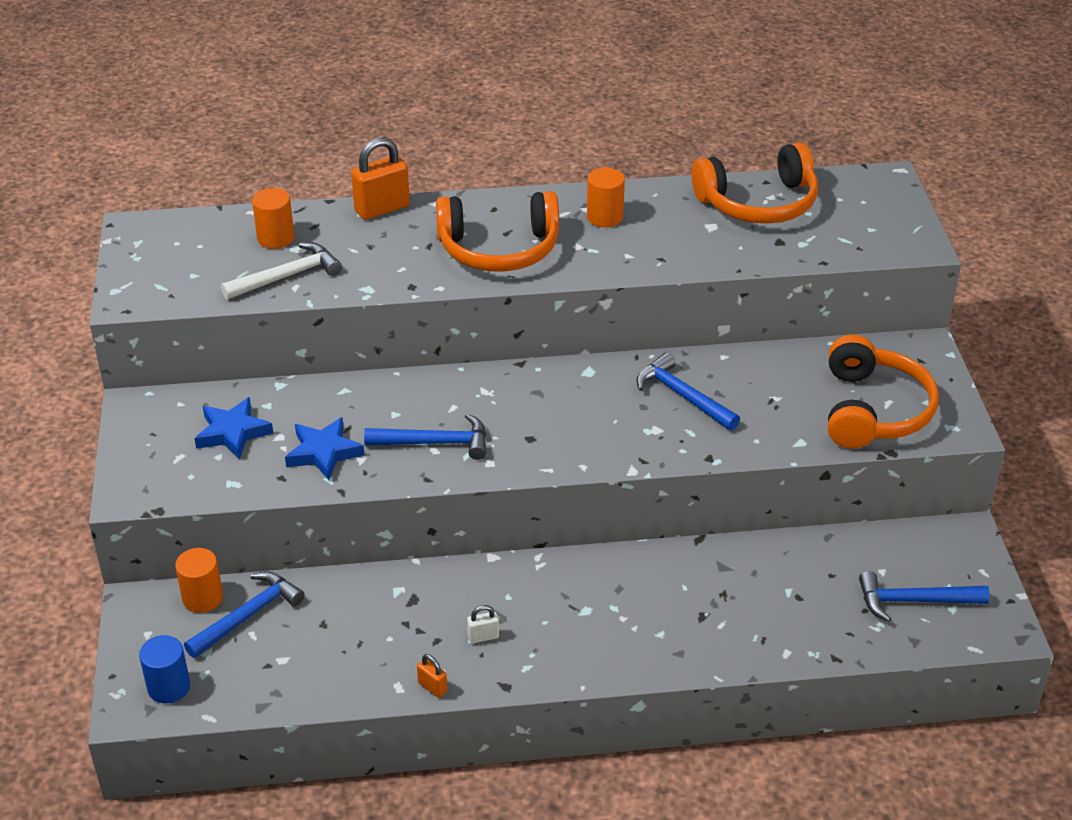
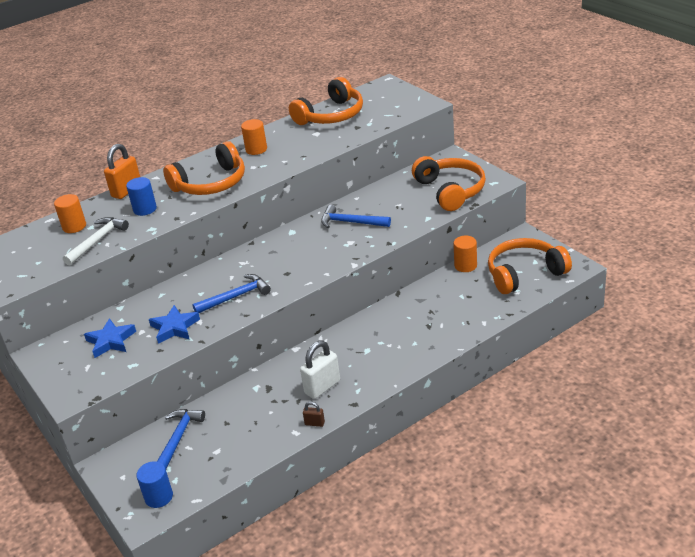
camera: 25 degrees left, 5 degrees down
orange cylinder [175,548,223,613] -> orange cylinder moved to [453,236,477,272]
orange padlock [417,654,447,698] -> brown padlock [303,402,325,427]
white padlock [467,605,499,643] -> white padlock [300,341,340,399], size x2.03
blue hammer [859,571,990,622] -> orange headphones [488,238,572,294]
none -> blue cylinder [126,177,157,216]

